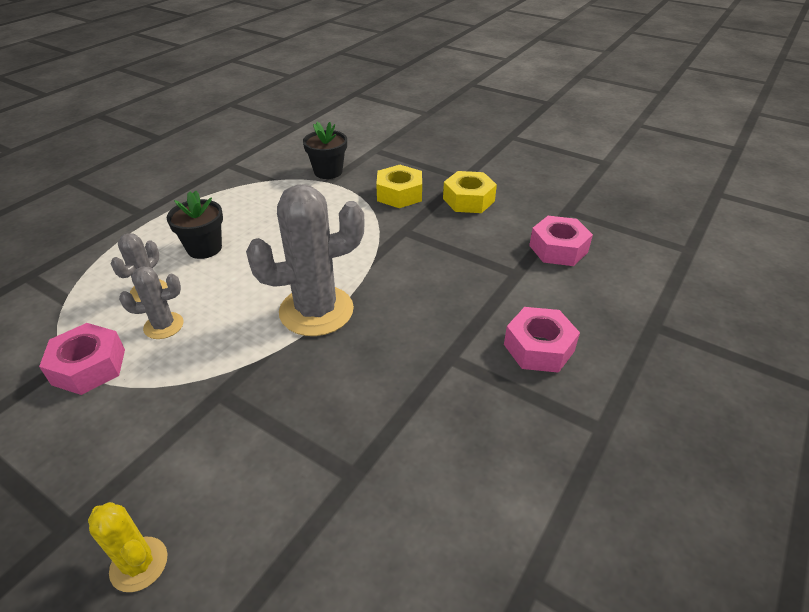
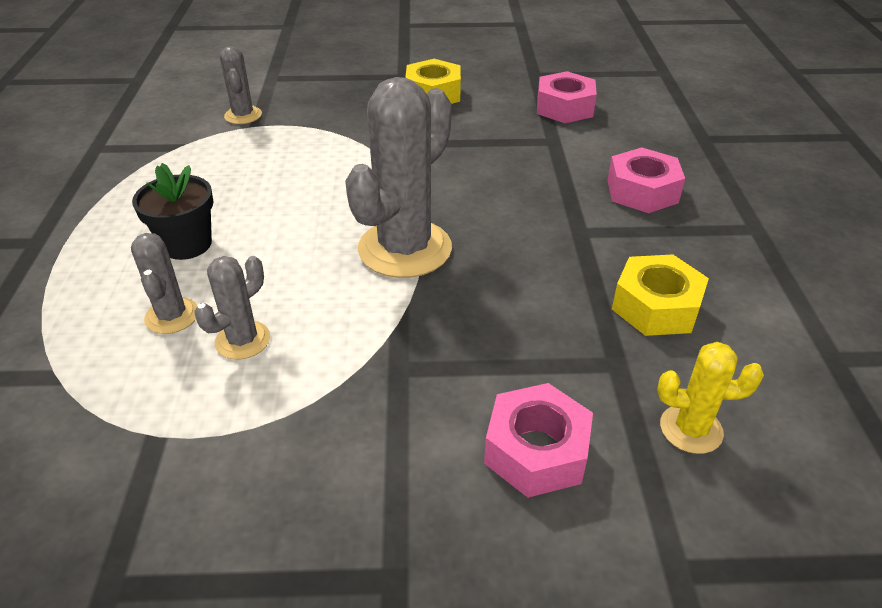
camera: 35 degrees left, 0 degrees up
pink nut [39,323,125,395] -> pink nut moved to [484,383,593,498]
yellow cactus [88,502,167,592] -> yellow cactus moved to [657,342,764,454]
black flower pot [303,122,347,179] -> grey cactus [220,46,262,124]
yellow nut [376,165,422,208] -> yellow nut moved to [612,254,709,336]

